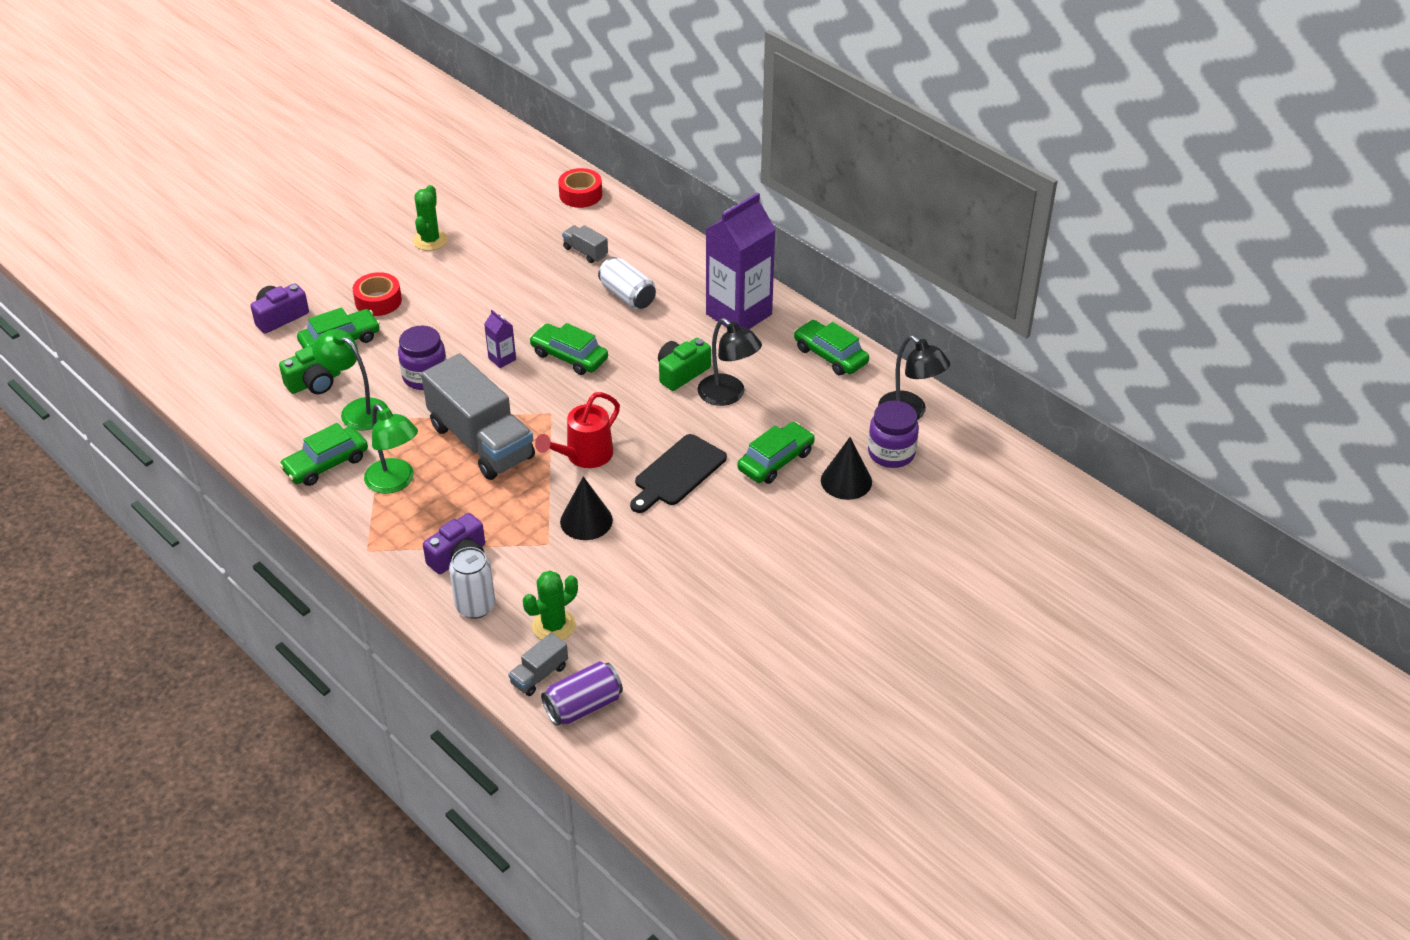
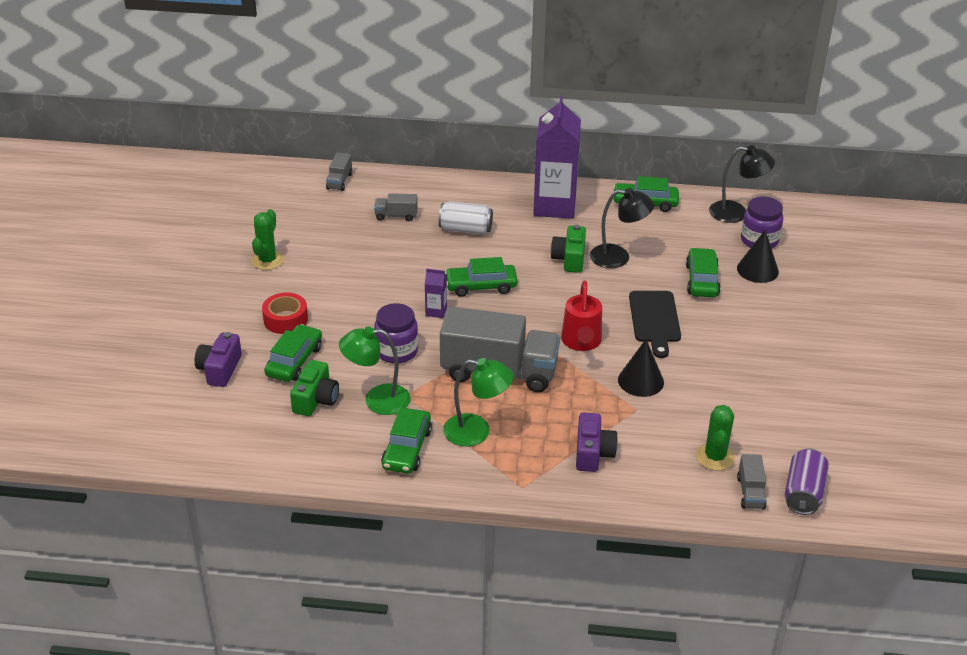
camera: 40 degrees left, 5 degrees down
green cactus [413,185,448,251] -> green cactus turned 45 degrees clockwise [251,209,284,270]
white can [449,547,495,619] -> none
red tape [558,168,602,208] -> grey truck [326,152,352,191]

